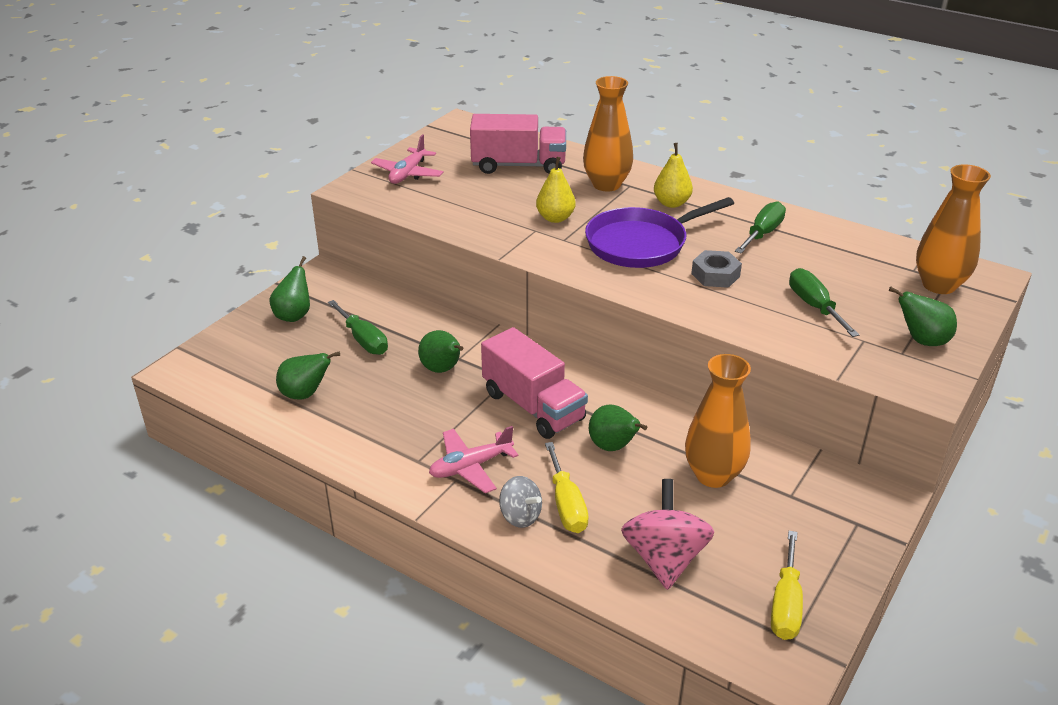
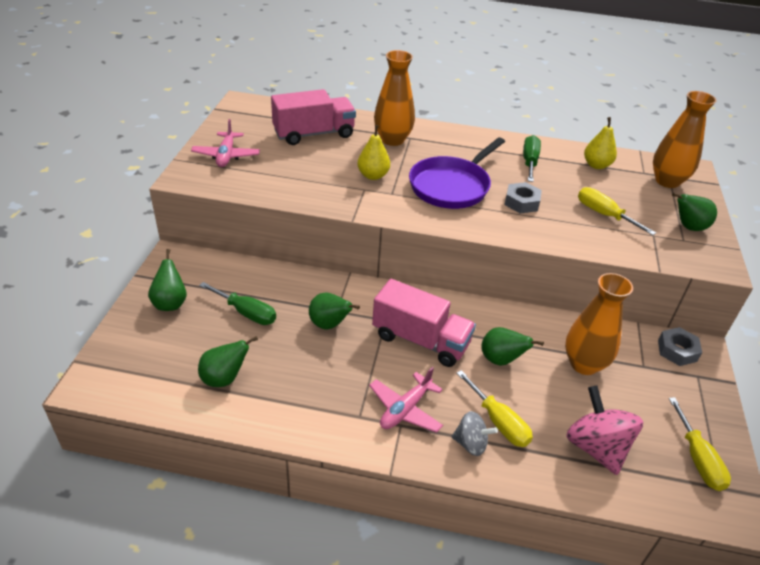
camera: 25 degrees left, 5 degrees up
yellow pear [654,143,693,208] -> yellow pear moved to [584,117,617,169]
green screwdriver [789,268,859,337] -> yellow screwdriver [578,187,656,235]
none -> grey nut [658,327,702,366]

